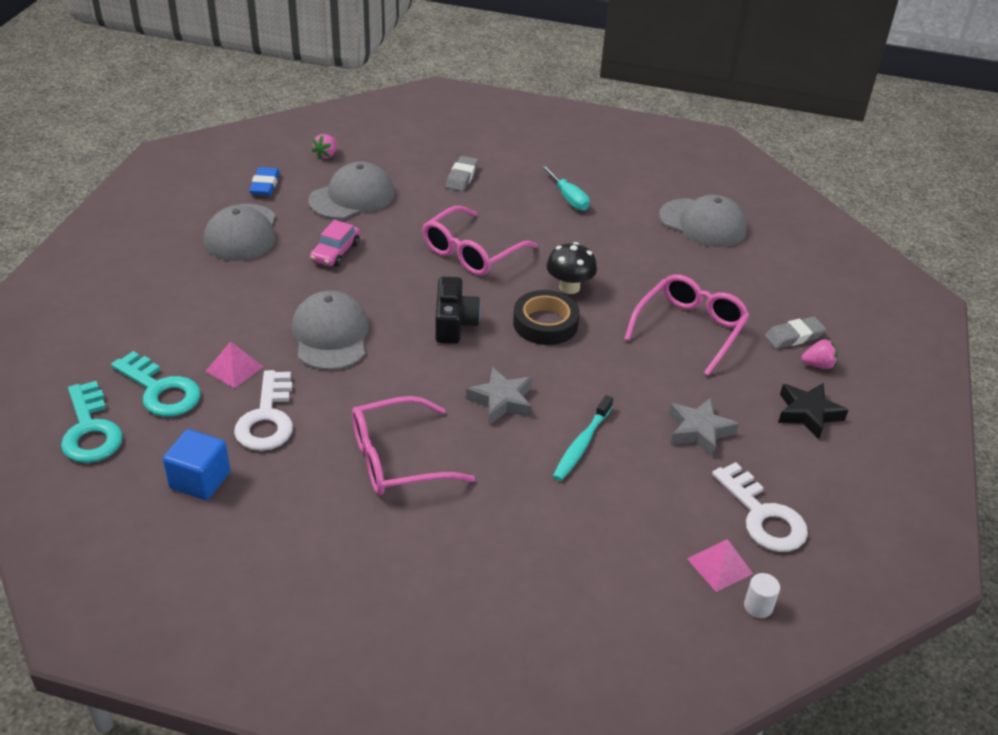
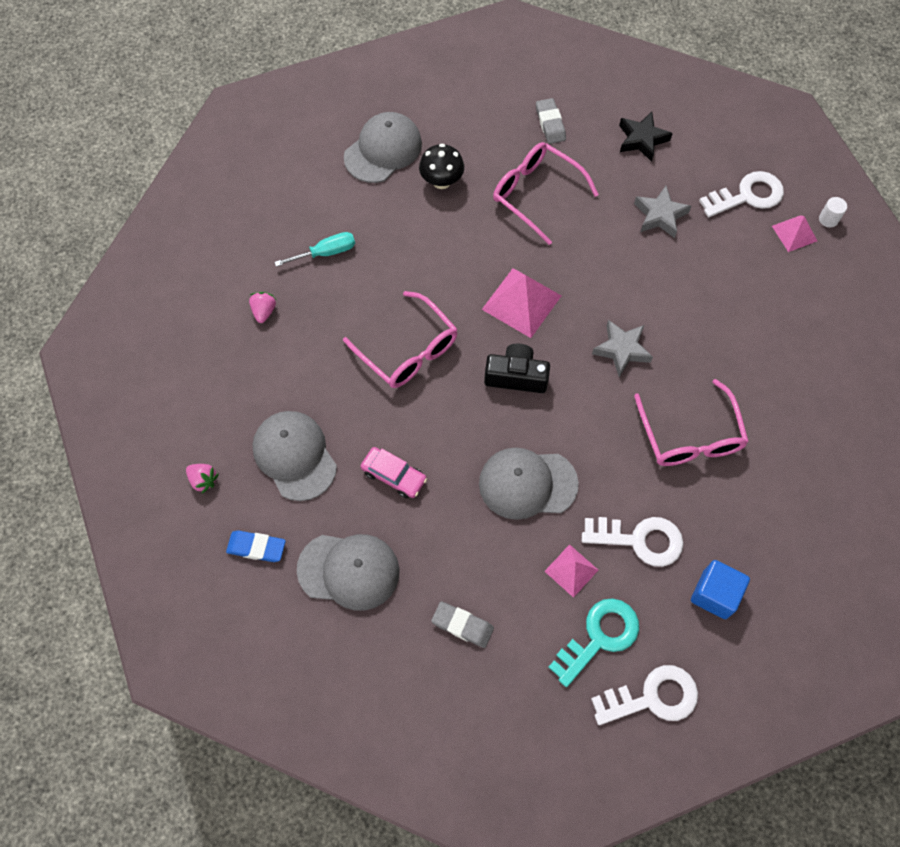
camera: 80 degrees left, 25 degrees up
turquoise key [61,381,123,463] -> white key [591,665,698,725]
grey eraser [446,156,478,191] -> grey eraser moved to [431,601,494,648]
black tape [513,290,580,345] -> pink pyramid [482,268,561,338]
black mushroom [546,242,597,294] -> black mushroom moved to [419,143,464,189]
turquoise toothbrush [553,395,613,481] -> none
pink strawberry [801,339,838,369] -> pink strawberry moved to [249,292,276,323]

